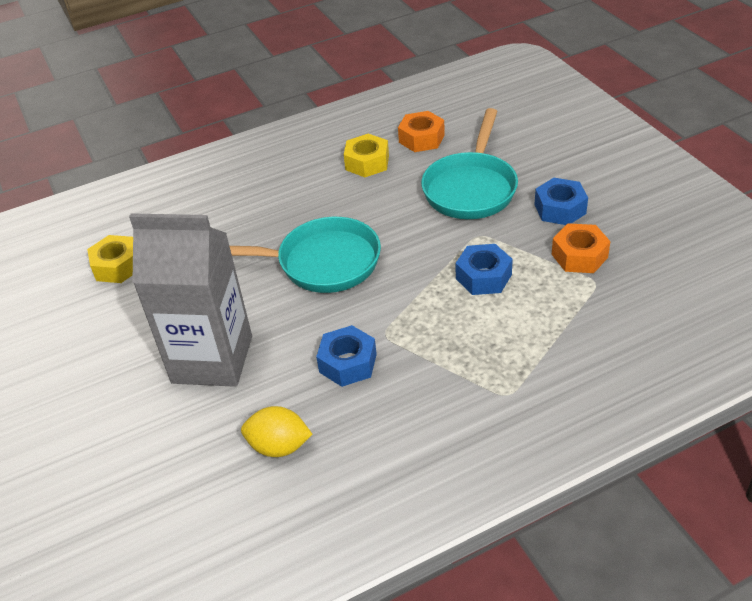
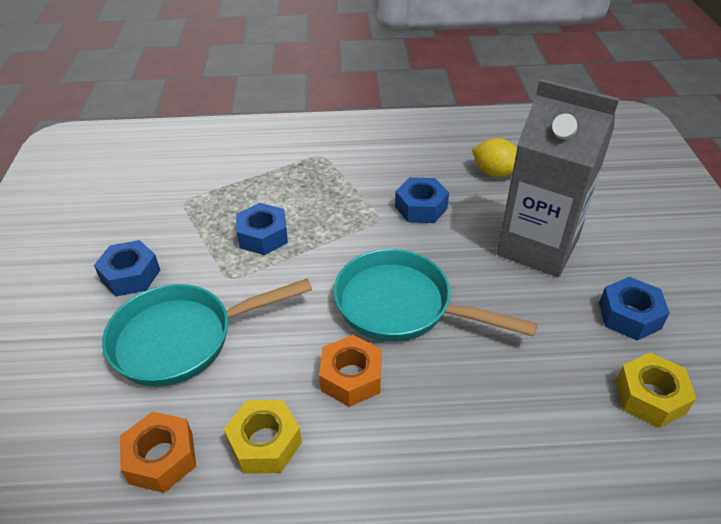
camera: 160 degrees left, 0 degrees up
turquoise pan [421,108,518,219] -> turquoise pan turned 150 degrees counterclockwise [102,278,312,387]
orange nut [551,223,611,273] -> orange nut moved to [319,335,382,407]
none -> blue nut [599,277,670,340]

